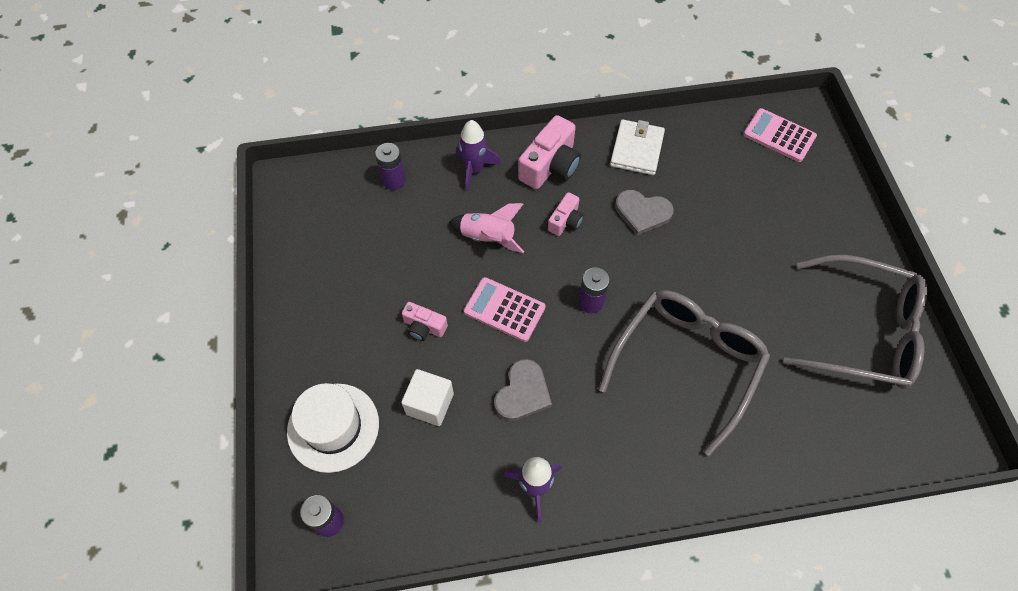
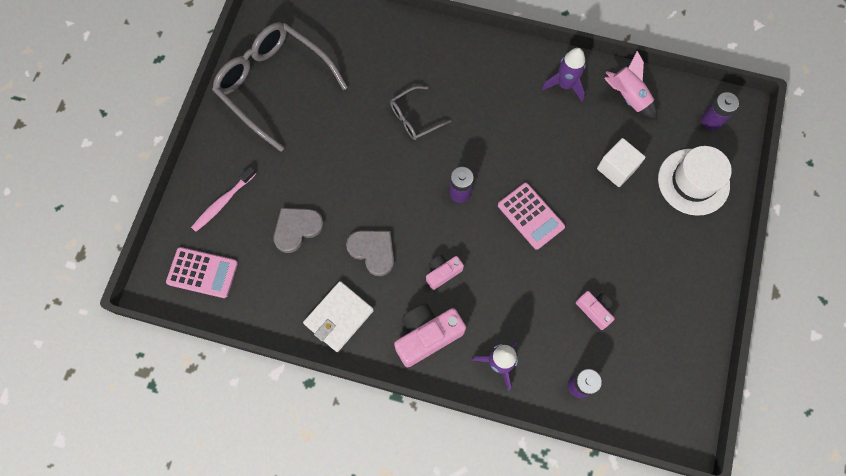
camera: 155 degrees left, 10 degrees up
pink camera [402,302,448,341] -> pink camera moved to [576,291,615,330]
pink rocket [449,203,524,253] -> pink rocket moved to [604,51,658,121]
grey heart [494,359,552,421] -> grey heart moved to [274,208,324,253]
grey glasses [598,290,770,456] -> grey glasses [390,86,451,140], size x0.49
pink calculator [743,108,817,162] -> pink calculator turned 45 degrees counterclockwise [166,247,238,298]
none -> pink toothbrush [191,167,256,232]

